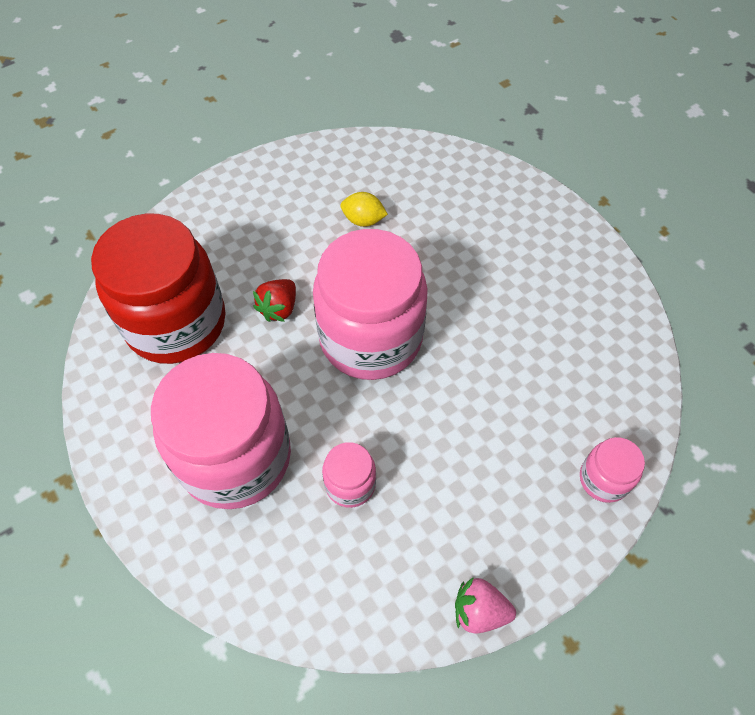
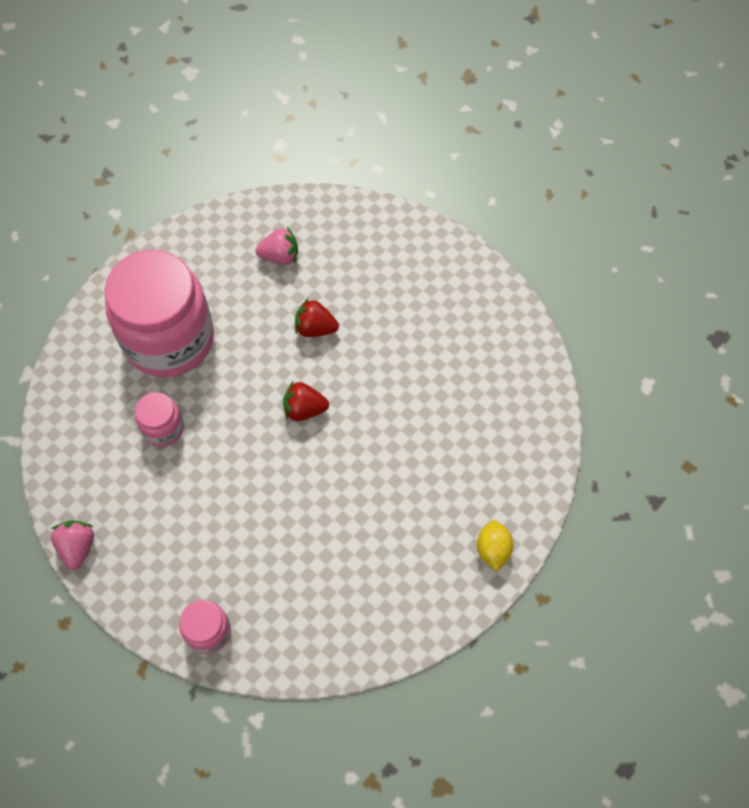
camera: 75 degrees right, 5 degrees up
red jar [91,214,226,364] -> pink strawberry [256,227,298,265]
pink jar [313,229,428,380] -> red strawberry [283,382,329,421]
yellow lemon [340,192,388,227] -> yellow lemon moved to [477,520,513,571]

